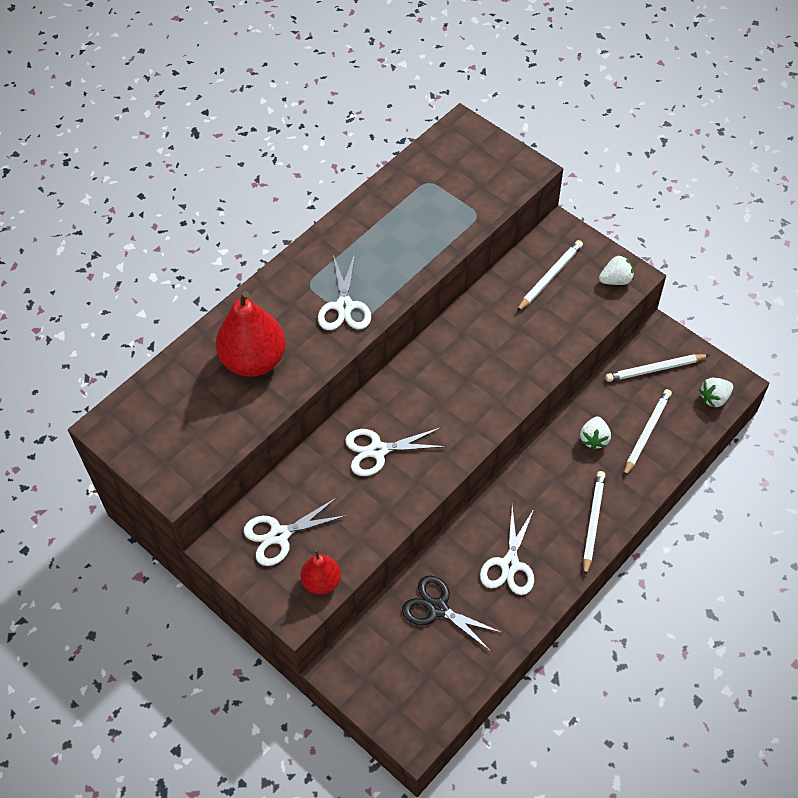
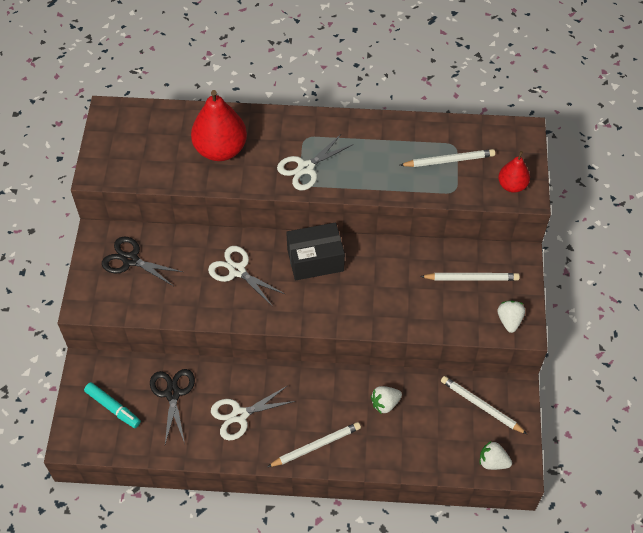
camera: 50 degrees right, 0 degrees up
white scissors [244,497,348,566] -> black scissors [102,236,183,286]
red pear [301,549,341,595] -> red pear moved to [498,151,530,193]
white strawberry [599,254,634,285] -> white strawberry turned 120 degrees counterclockwise [498,301,525,333]
white pencil [624,389,672,476] -> white pencil moved to [400,149,495,167]
none -> turquoise marker [84,382,141,428]
none -> black box [286,222,345,280]

